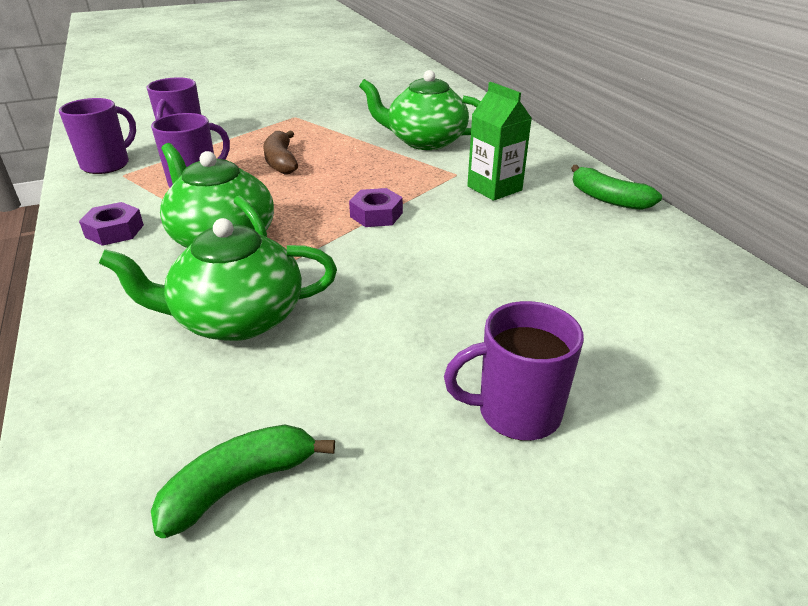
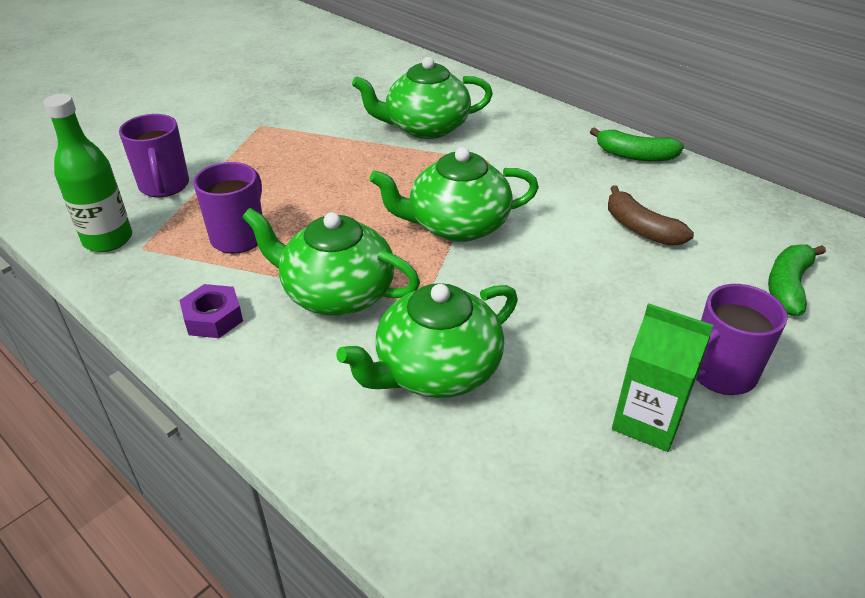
camera: 25 degrees left, 5 degrees up
purple mug [59,98,136,174] -> green bottle [43,94,132,252]
green banana [151,425,335,538] -> green banana moved to [768,244,826,316]
brown banana [263,131,298,174] -> brown banana moved to [608,185,694,246]
purple nut [349,188,403,227] -> green teapot [369,147,539,242]
green carton [467,82,532,201] -> green carton moved to [612,303,713,452]

